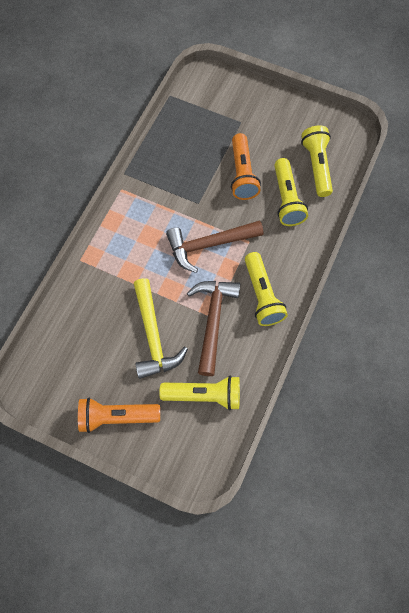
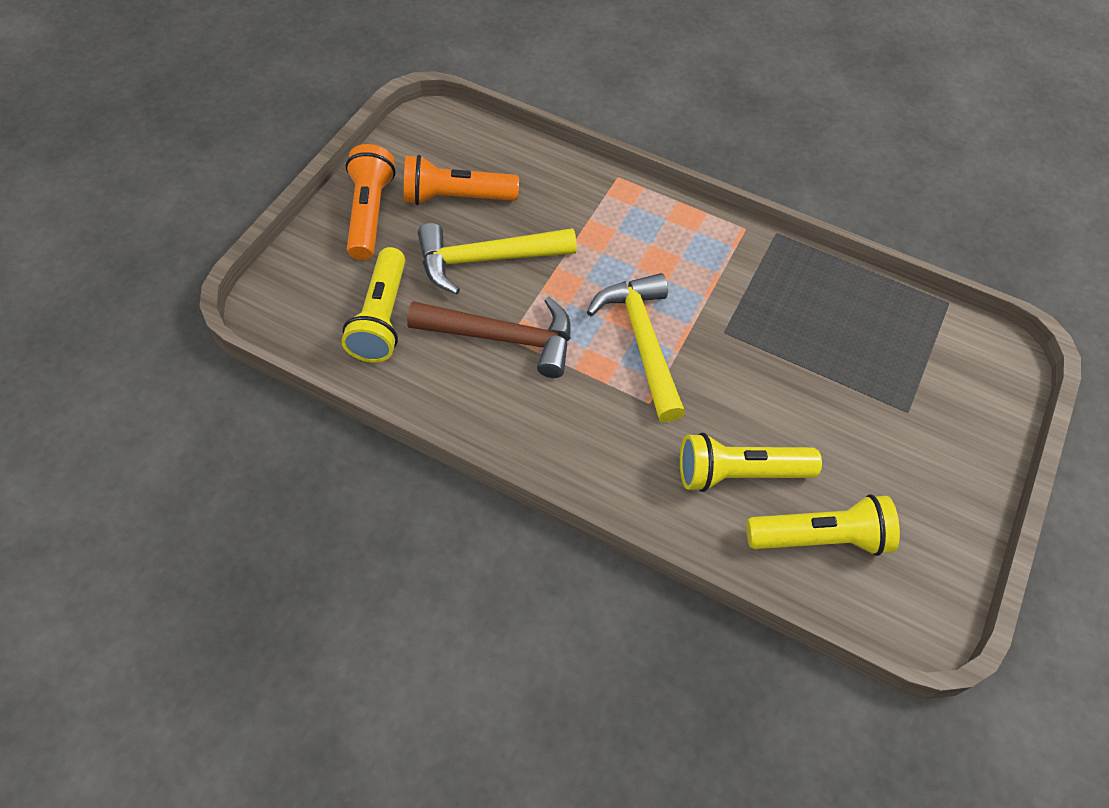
camera: 90 degrees right, 10 degrees down
brown hammer [166,220,264,273] -> yellow hammer [587,273,685,423]
orange flashlight [231,133,261,200] -> orange flashlight moved to [404,155,519,205]
yellow flashlight [245,252,288,326] -> none

